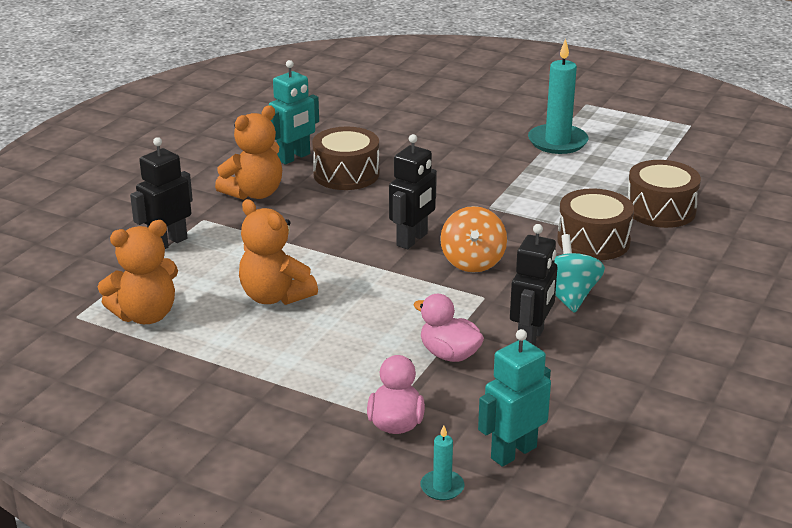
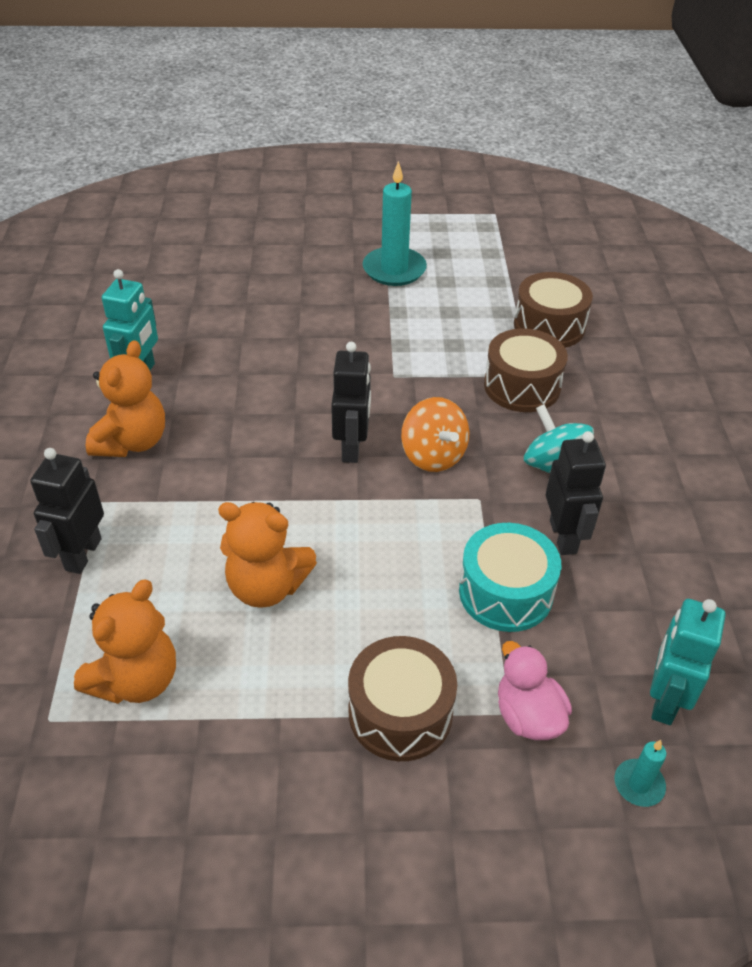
camera: 30 degrees left, 15 degrees up
brown drum [312,127,379,190] -> brown drum moved to [348,636,457,761]
pink duck [413,294,484,362] -> turquoise drum [459,523,561,632]

